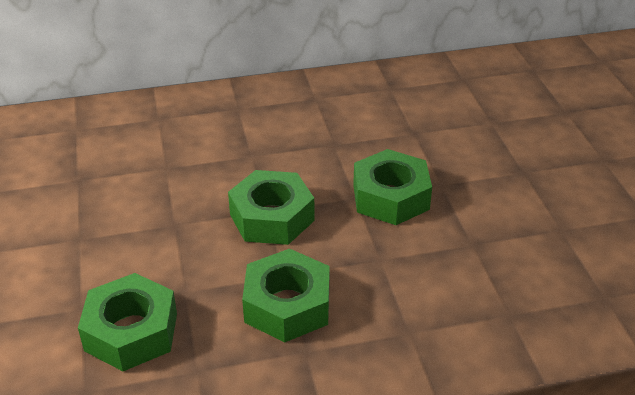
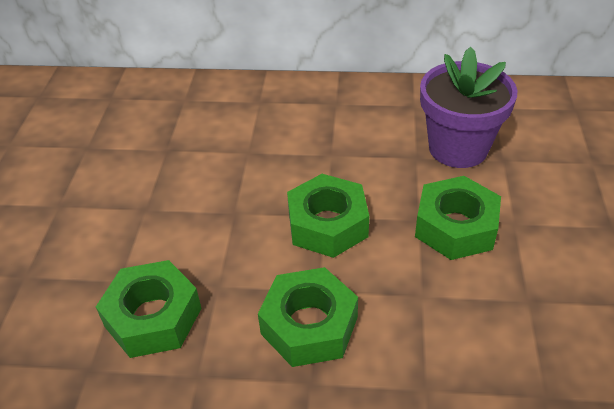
camera: 20 degrees right, 5 degrees up
none -> purple flower pot [420,47,518,168]

